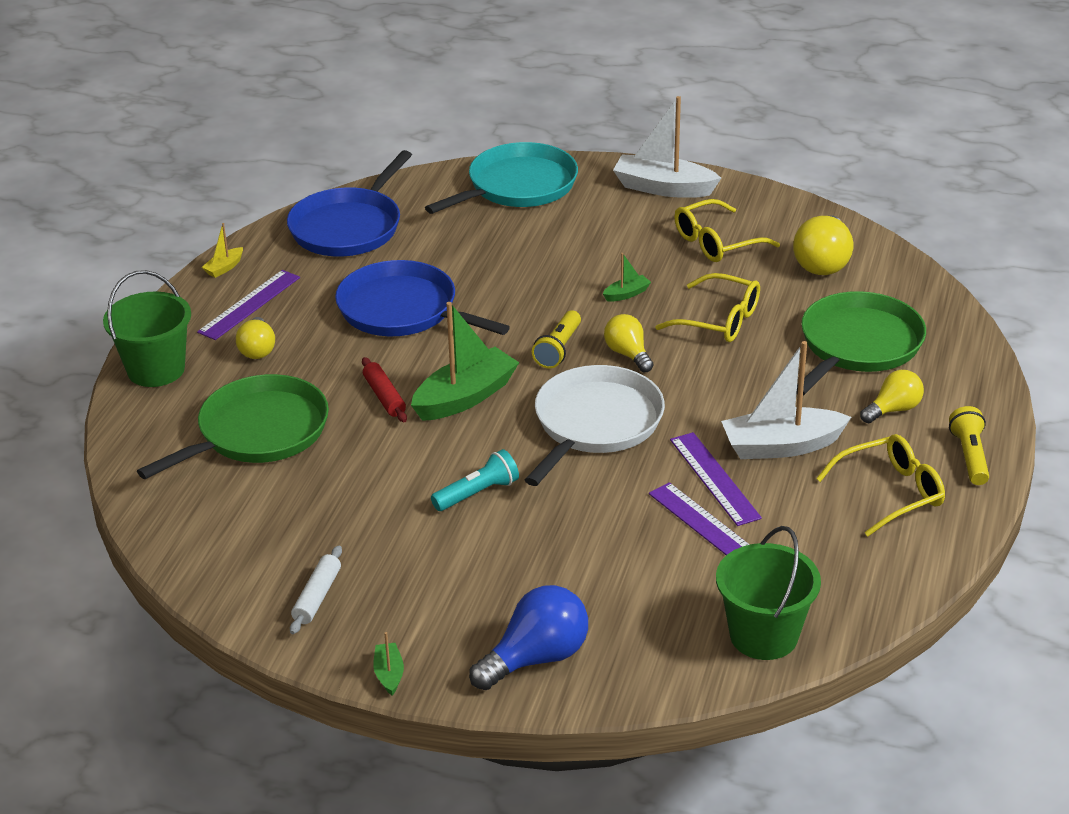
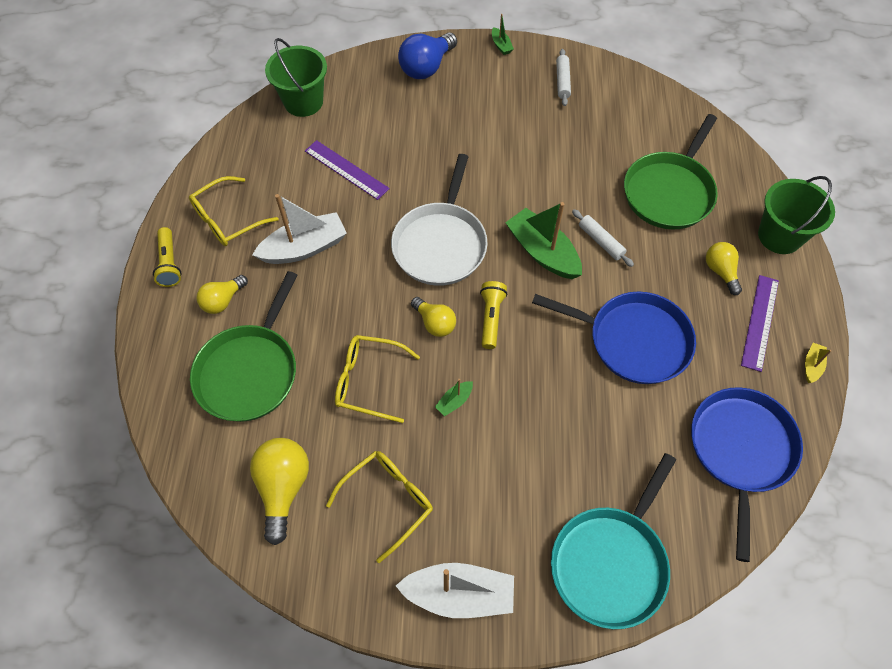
camera: 165 degrees right, 25 degrees up
red rolling pin [362,357,407,422] -> white rolling pin [572,209,634,267]
green boat [411,302,520,421] -> green boat turned 105 degrees clockwise [505,202,582,279]
turquoise flashlight [431,449,519,511] -> none
purple ruler [670,432,762,526] -> none

